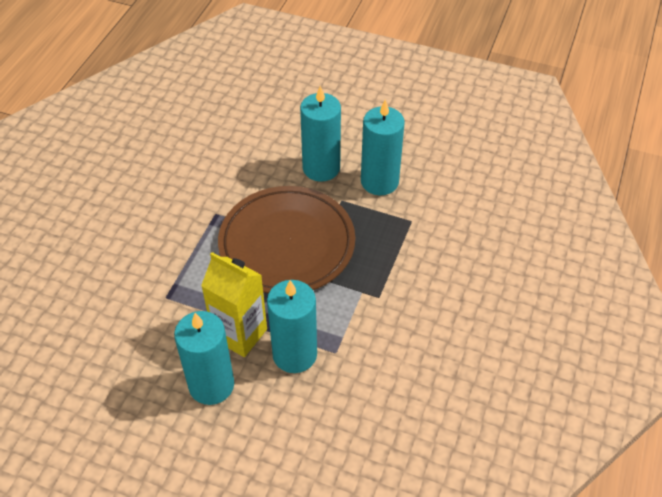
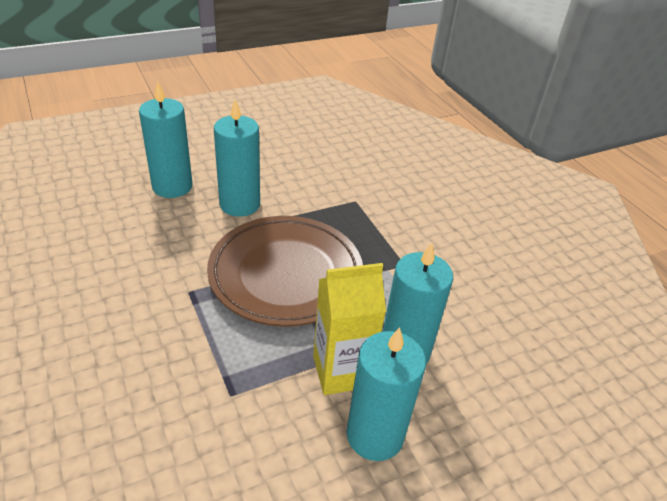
camera: 50 degrees left, 10 degrees down
turquoise candle [361,99,405,195] -> turquoise candle moved to [139,81,193,198]

